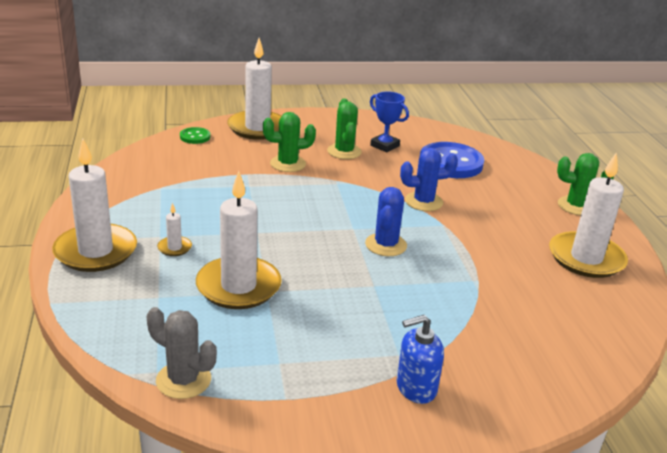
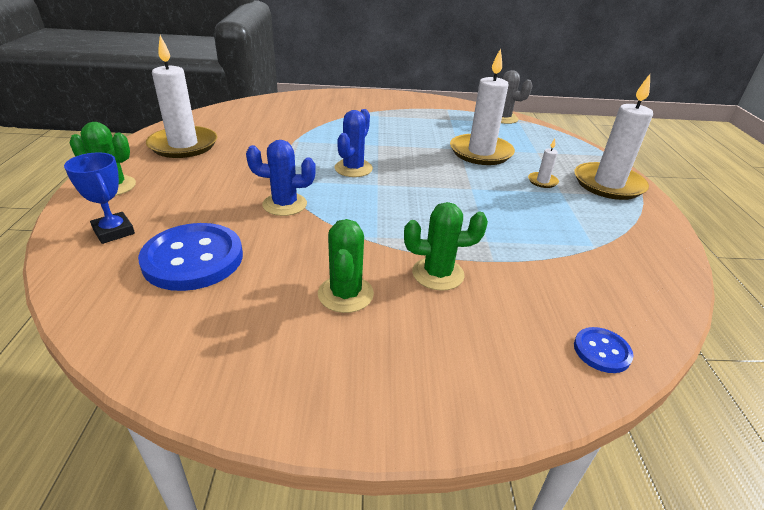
camera: 170 degrees left, 5 degrees up
green button [180,127,210,144] -> blue button [574,327,633,373]
white candle [227,38,282,140] -> none
blue trophy [370,91,409,152] -> blue trophy moved to [64,152,135,244]
blue soap dispenser [396,315,444,404] -> none

